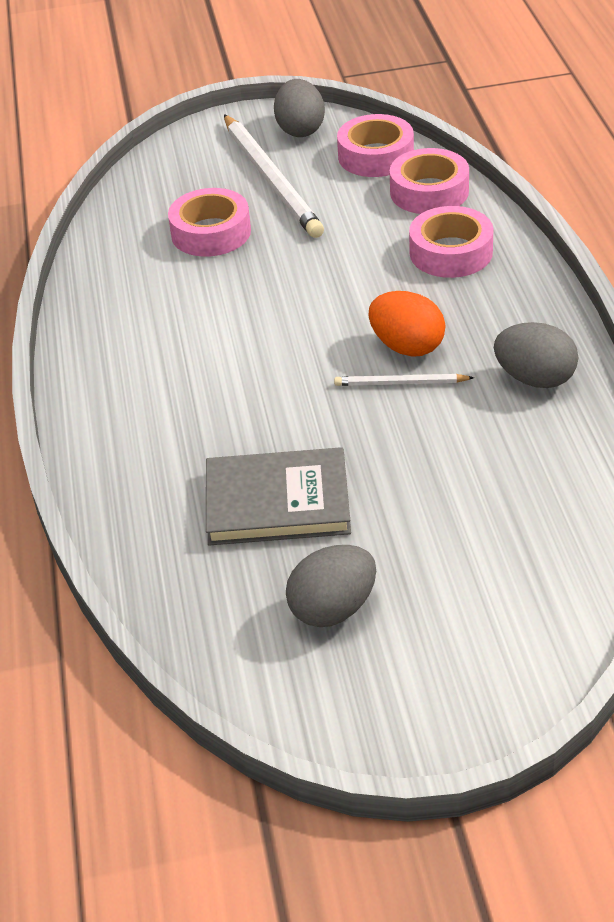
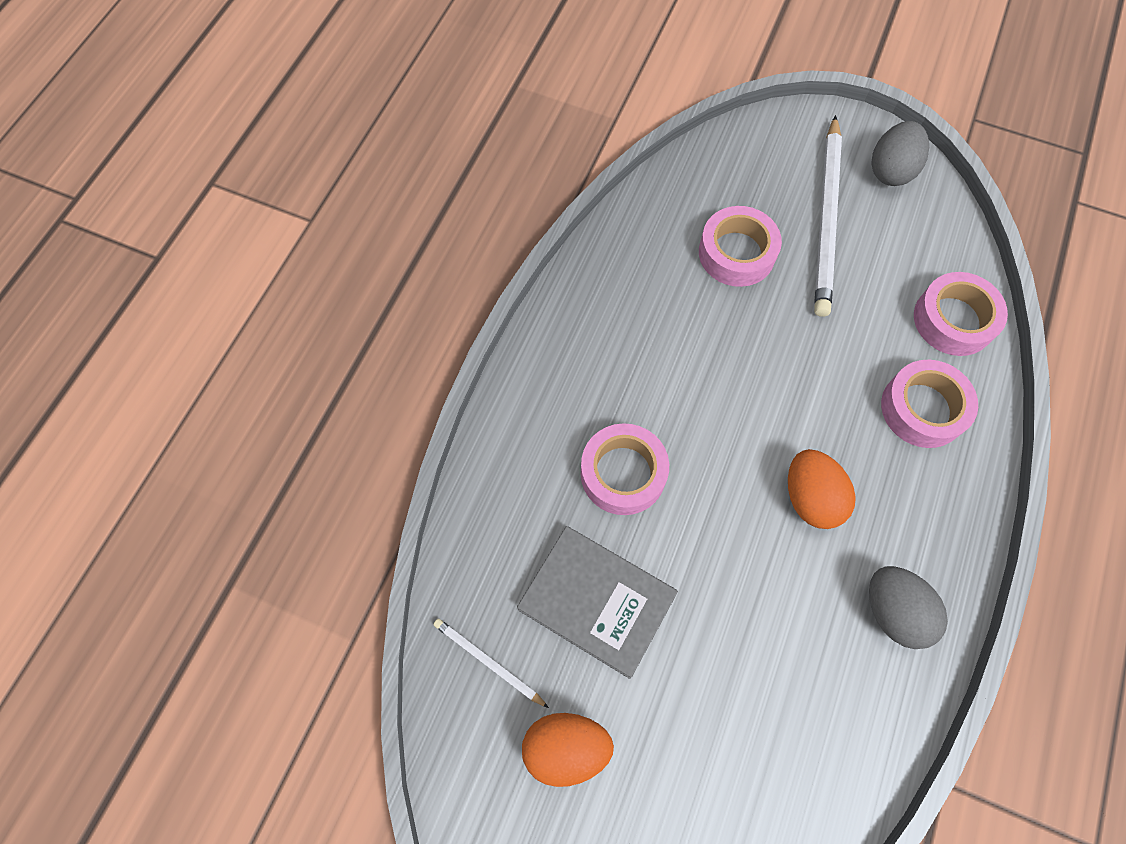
camera: 30 degrees right, 25 degrees up
grey egg [286,545,376,627] -> orange egg [522,713,614,787]
white pencil [334,374,474,386] -> white pencil moved to [433,618,549,708]
pink tape [337,114,414,177] -> pink tape moved to [581,423,669,515]

